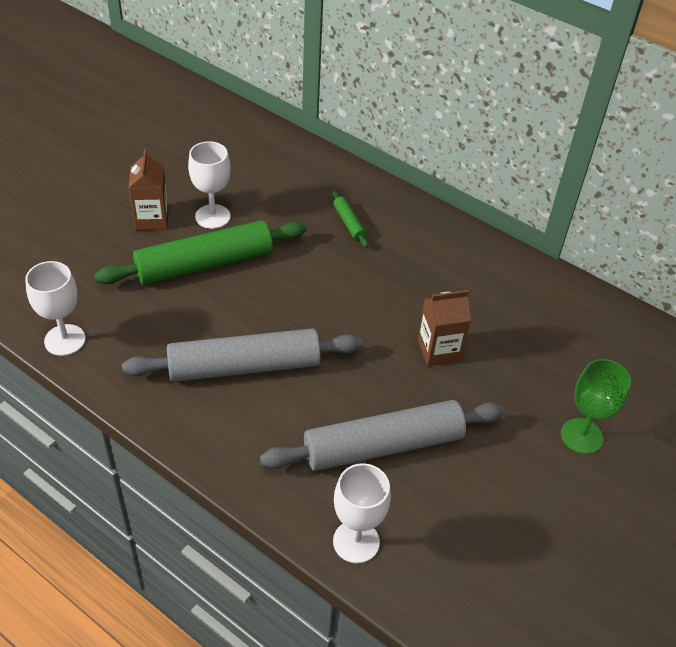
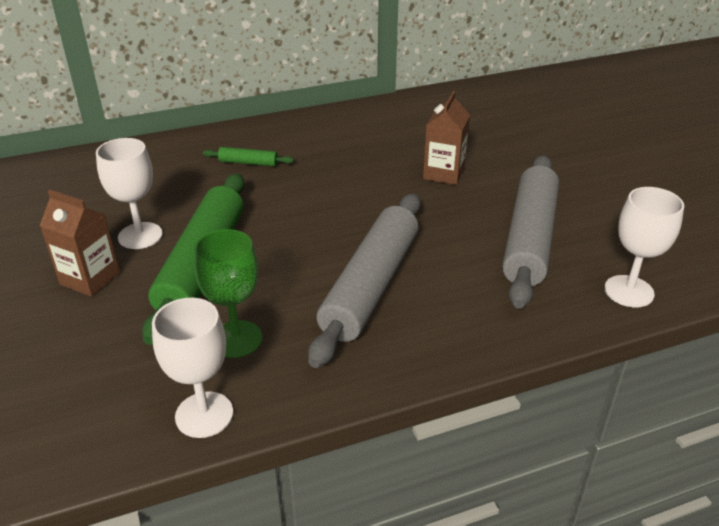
camera: 55 degrees left, 10 degrees down
green goblet [561,359,631,454] -> green goblet moved to [194,229,262,358]

